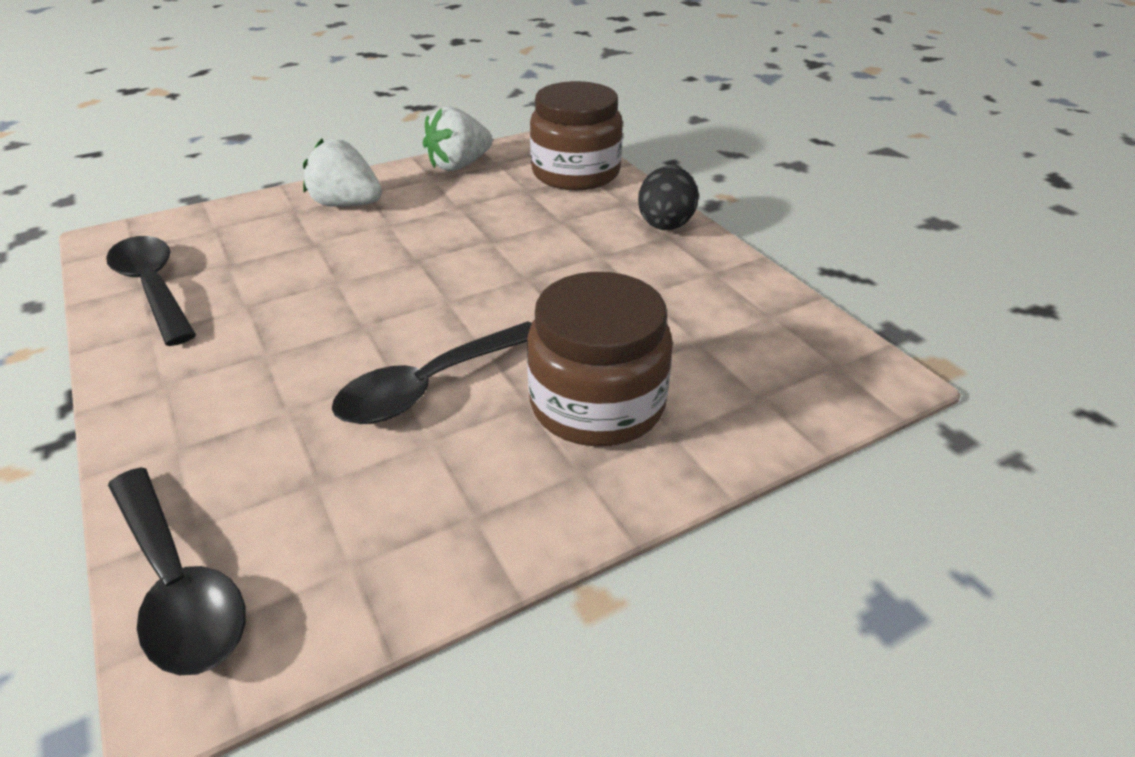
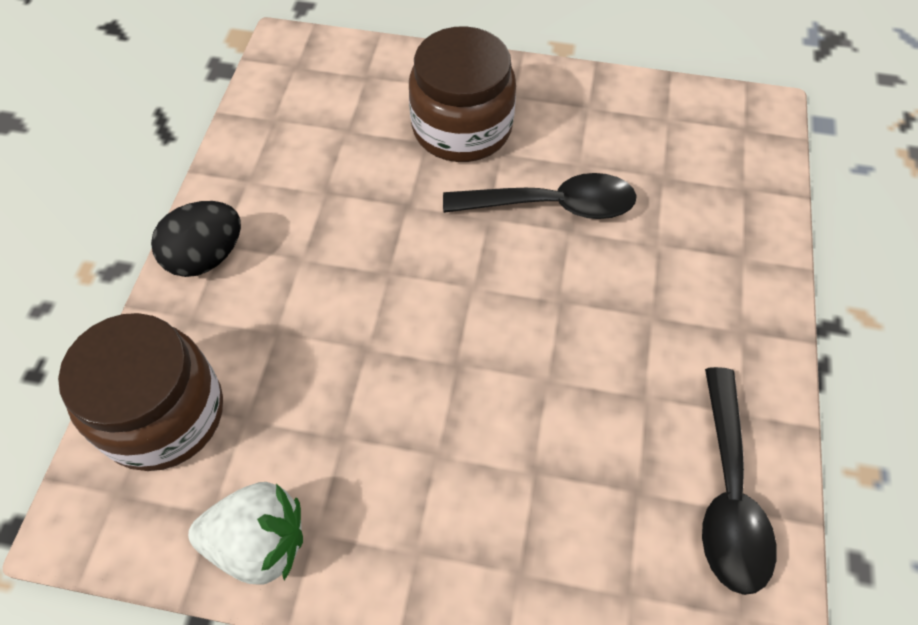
camera: 140 degrees left, 20 degrees up
black spoon [108,467,246,675] -> none
white strawberry [303,139,382,206] -> none

